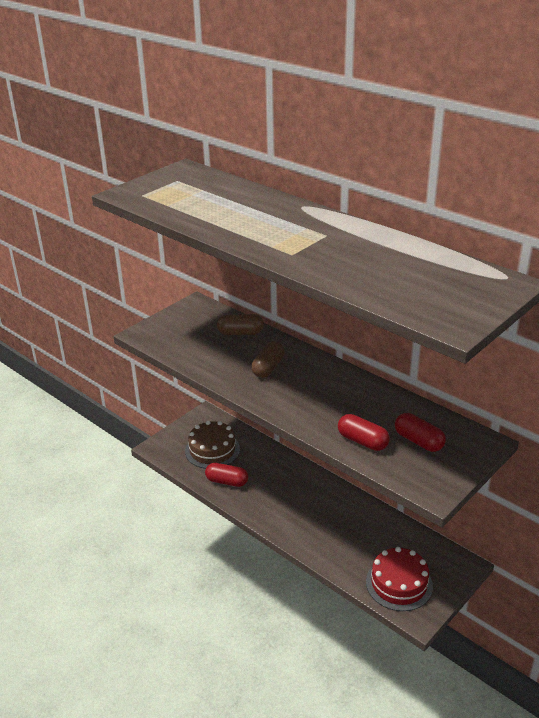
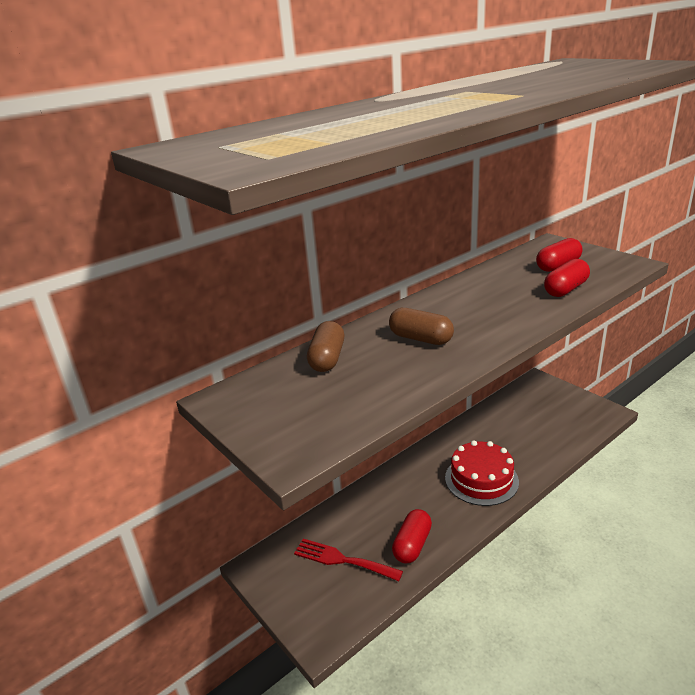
camera: 80 degrees left, 5 degrees down
brown cake [185,421,240,469] -> red fork [294,539,403,581]
red cake [366,547,433,611] -> red cake moved to [445,440,519,506]

